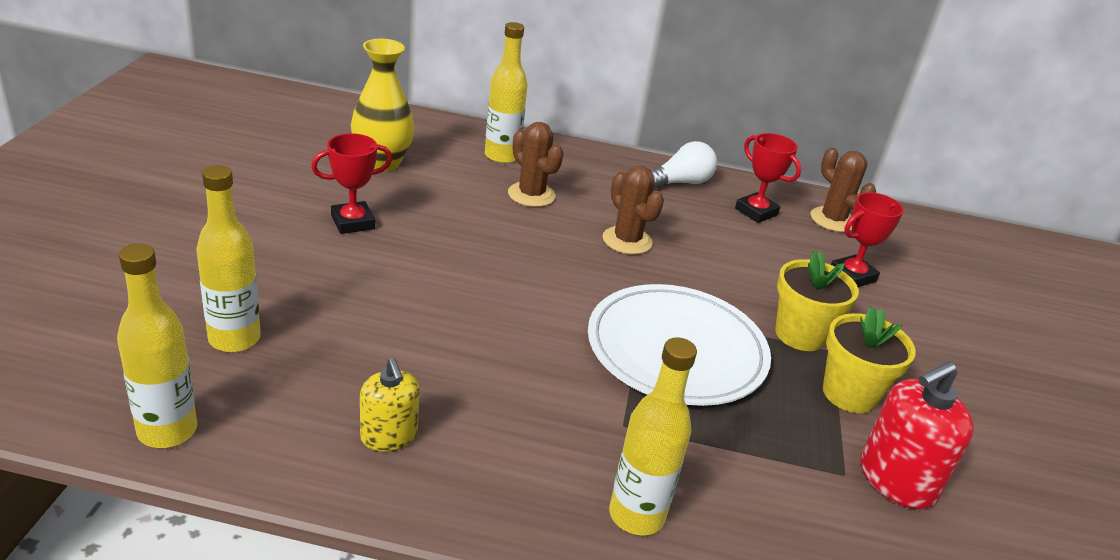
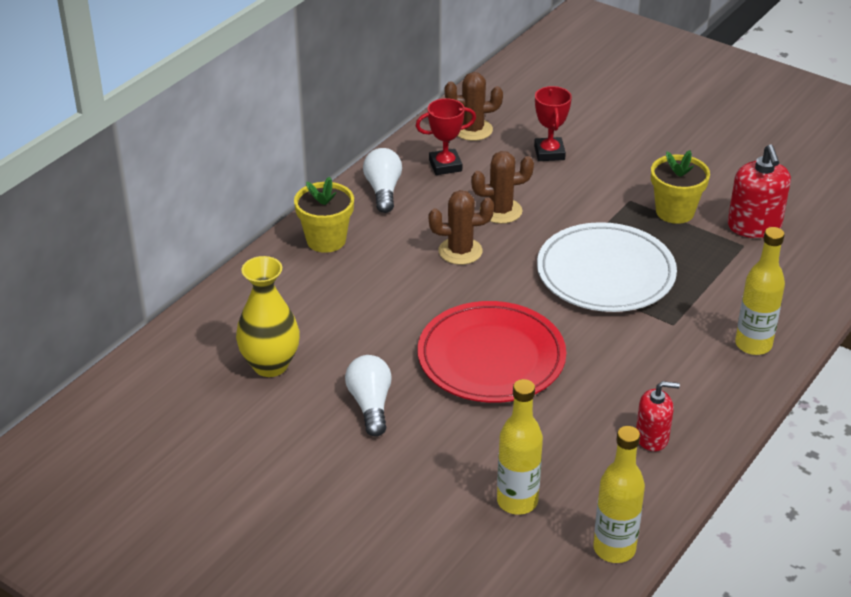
camera: 60 degrees left, 5 degrees up
red trophy [311,133,392,234] -> white light bulb [345,355,392,437]
yellow soap dispenser [360,358,420,452] -> red soap dispenser [636,381,680,451]
yellow bottle [485,22,528,163] -> none
brown cactus [508,122,564,207] -> brown cactus moved to [471,151,534,224]
yellow flower pot [775,252,859,351] -> yellow flower pot moved to [294,176,354,253]
none -> red plate [418,301,566,403]

